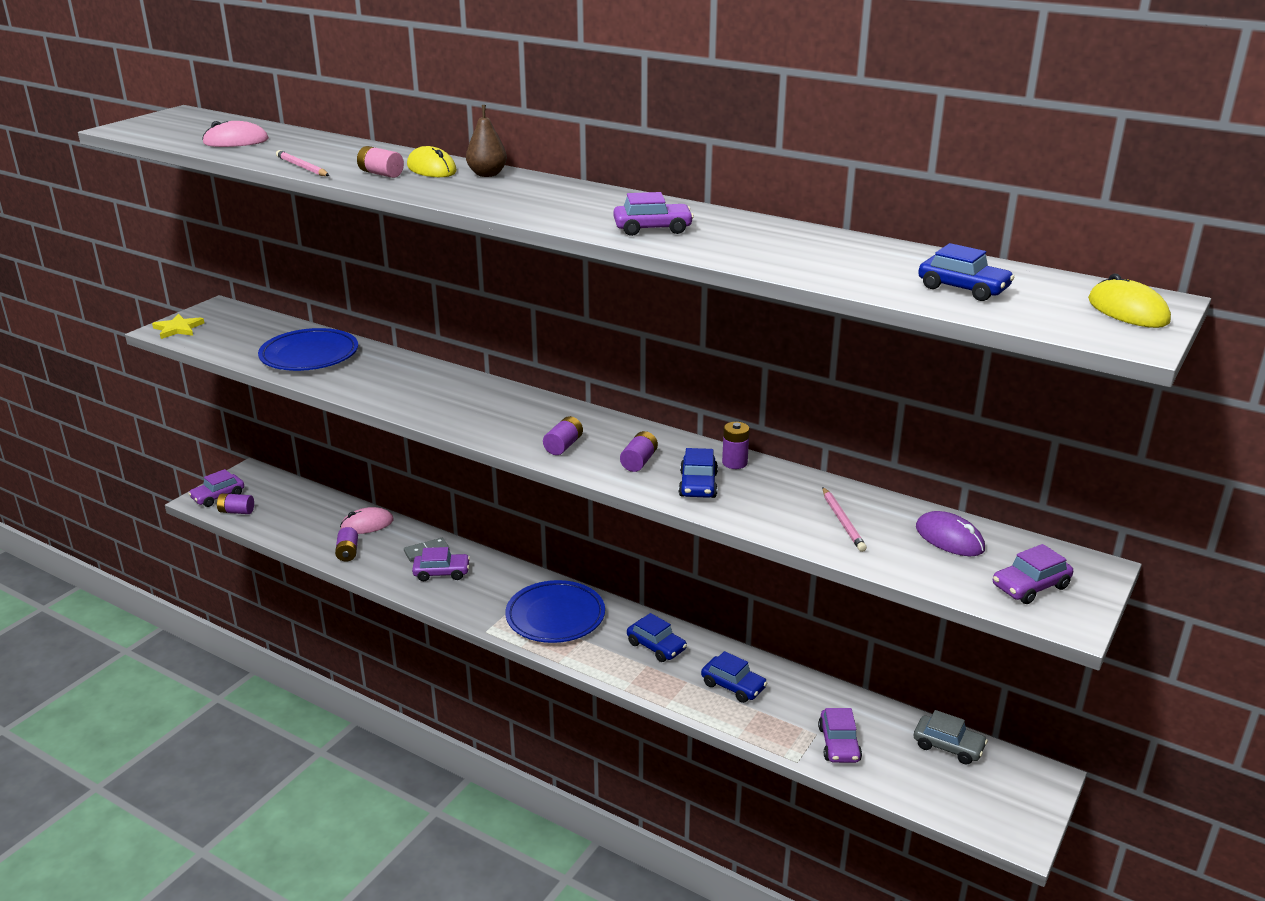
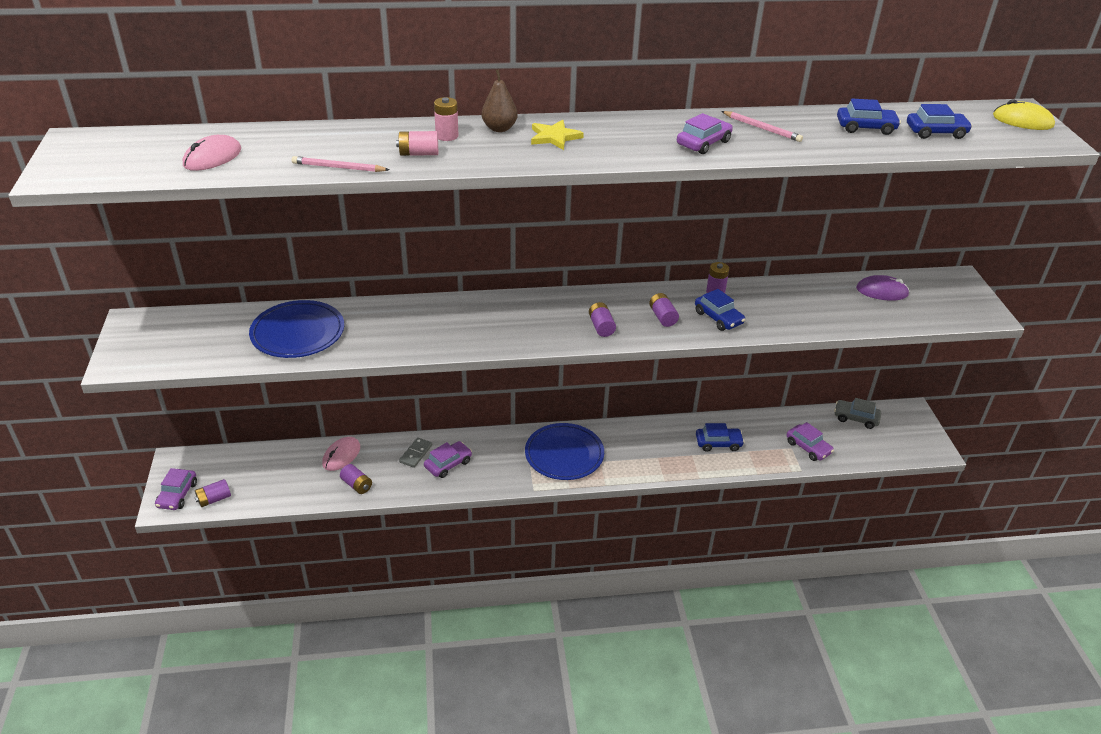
camera: 40 degrees left, 10 degrees up
yellow star [152,314,204,339] -> yellow star moved to [531,120,584,150]
yellow mouse [407,146,457,177] -> pink battery [434,97,459,141]
blue car [627,613,687,662] -> blue car moved to [837,99,901,135]
pink pencil [822,487,867,552] -> pink pencil moved to [721,111,803,142]
grey car [914,710,988,764] -> grey car turned 150 degrees counterclockwise [834,398,881,429]
purple car [993,544,1073,604] -> none

